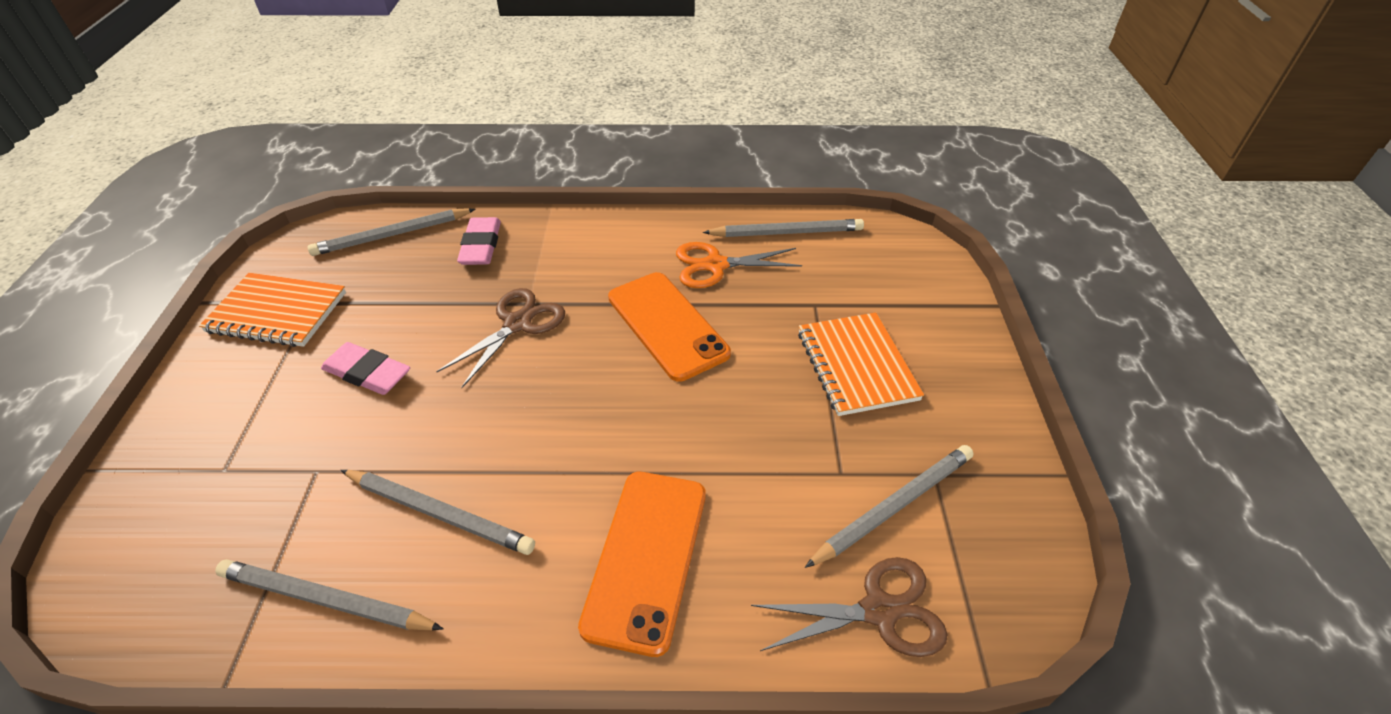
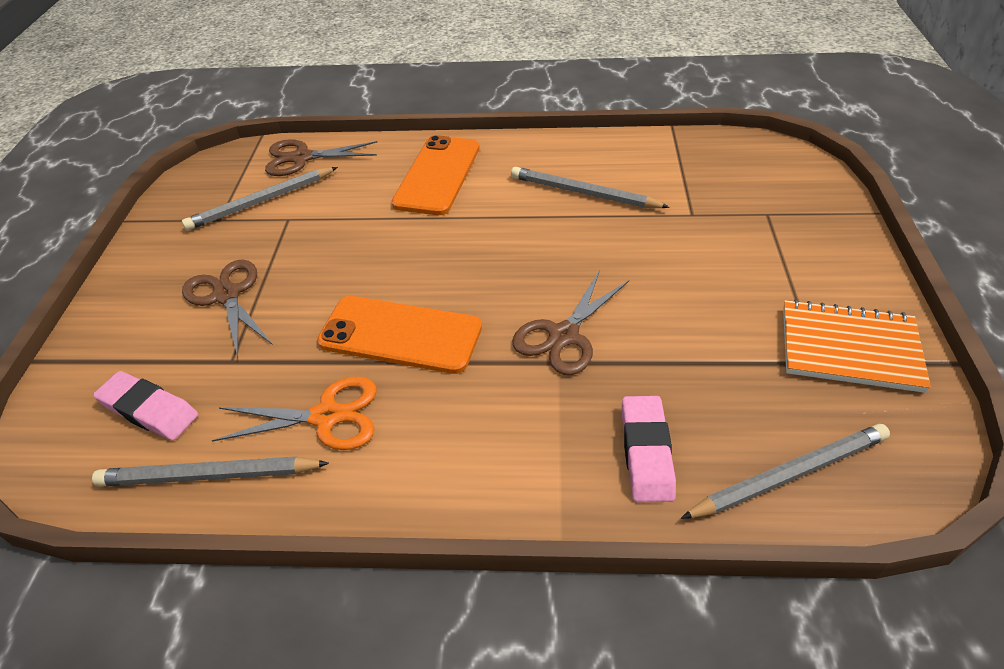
camera: 175 degrees left, 0 degrees up
grey pencil [215,559,443,630] -> none
pink eraser [321,342,410,395] -> pink eraser moved to [93,371,198,440]
orange phone [608,272,731,382] -> orange phone turned 45 degrees counterclockwise [317,296,482,374]
orange notebook [798,312,924,416] -> brown scissors [182,259,273,358]

